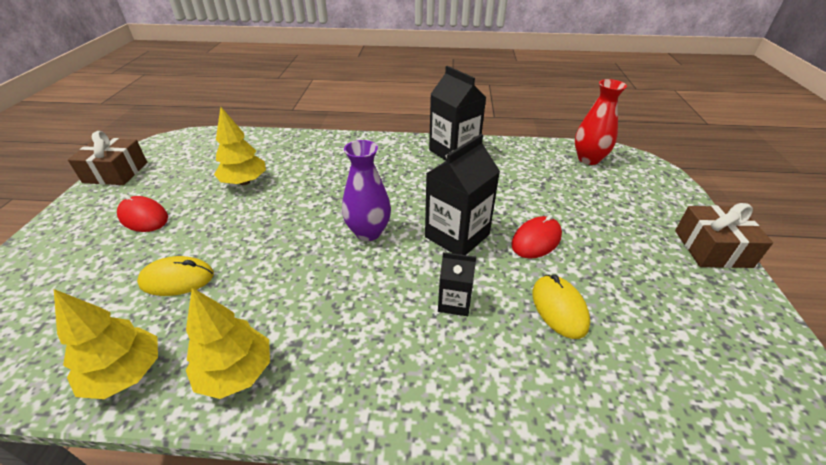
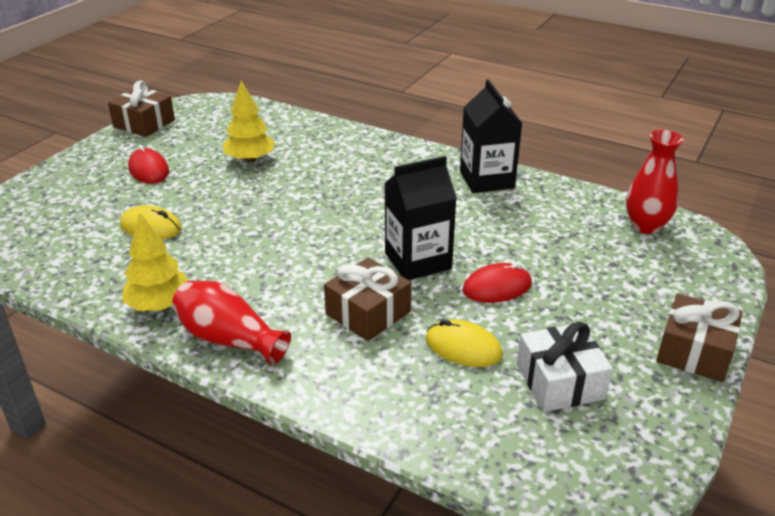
camera: 25 degrees right, 5 degrees down
yellow tree [54,289,158,399] -> none
purple vase [342,140,391,241] -> none
black carton [438,252,476,316] -> brown gift [324,257,411,341]
yellow mouse [532,274,590,339] -> yellow mouse turned 75 degrees counterclockwise [426,319,503,367]
none -> red vase [172,281,291,366]
none -> white gift [517,322,613,412]

